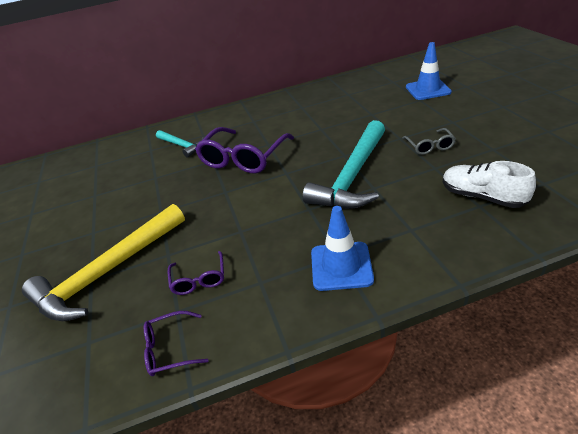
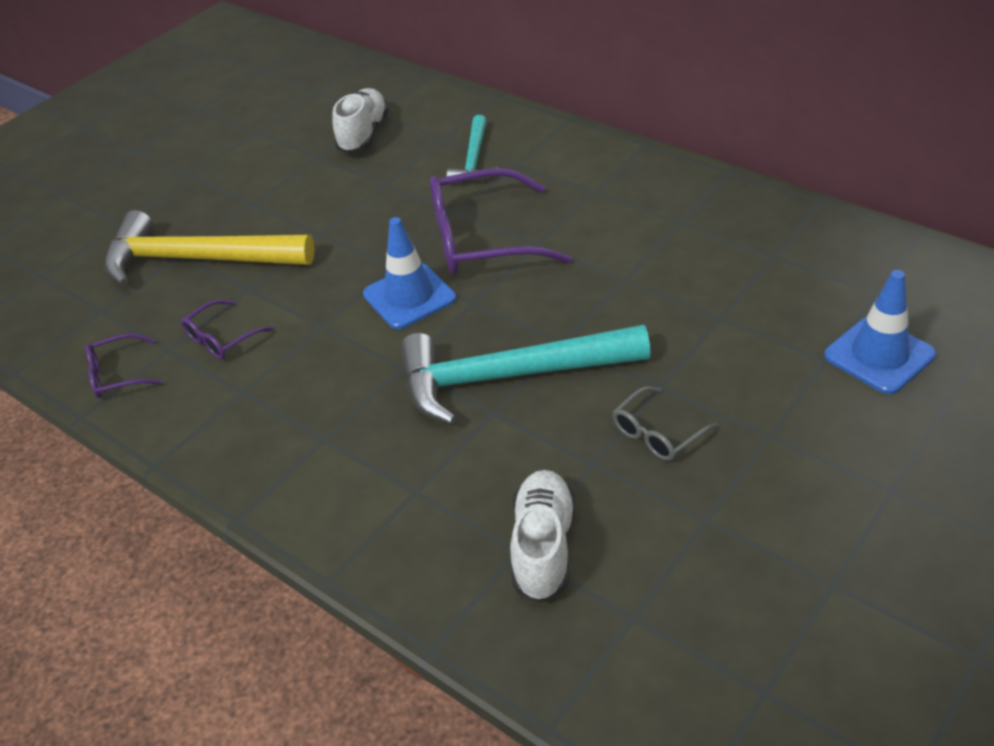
camera: 55 degrees right, 5 degrees up
purple glasses [144,311,209,376] -> purple glasses turned 60 degrees counterclockwise [85,333,163,398]
blue traffic cone [311,206,374,291] -> blue traffic cone moved to [363,217,456,329]
none -> white shoe [332,88,389,154]

